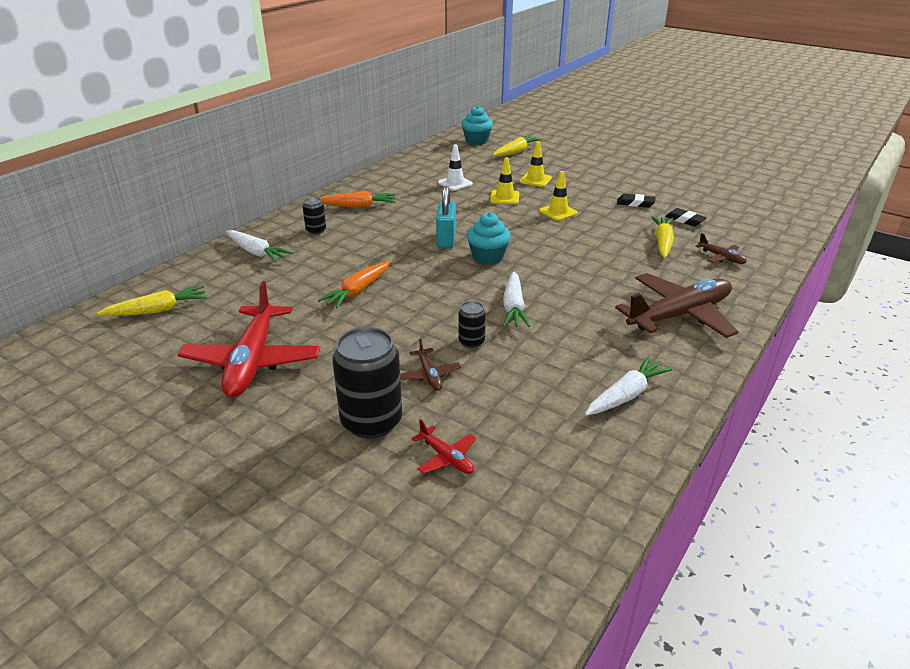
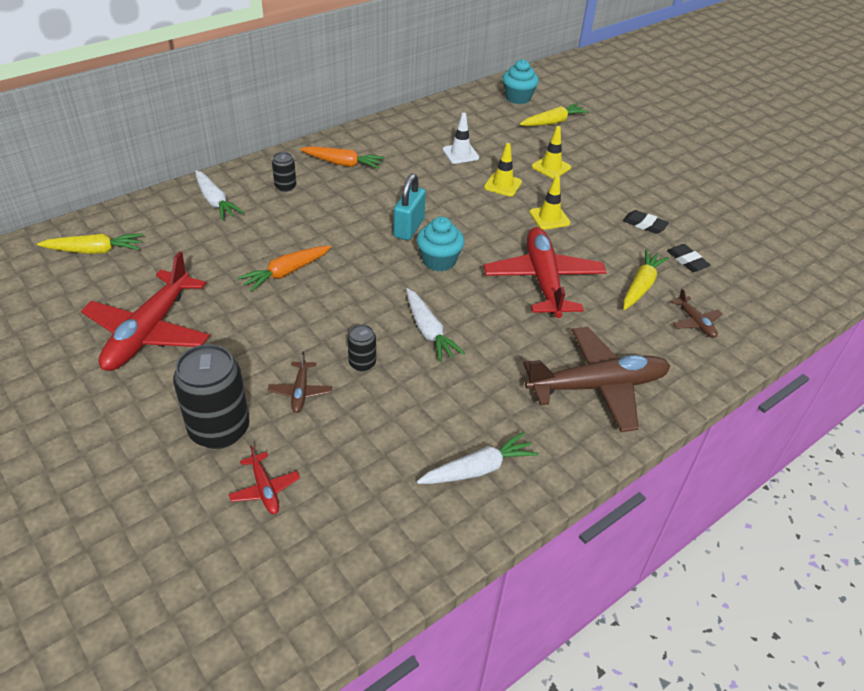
camera: 15 degrees right, 10 degrees up
white carrot [503,271,530,327] -> white carrot turned 45 degrees counterclockwise [406,288,465,362]
none -> red plane [484,227,607,318]

